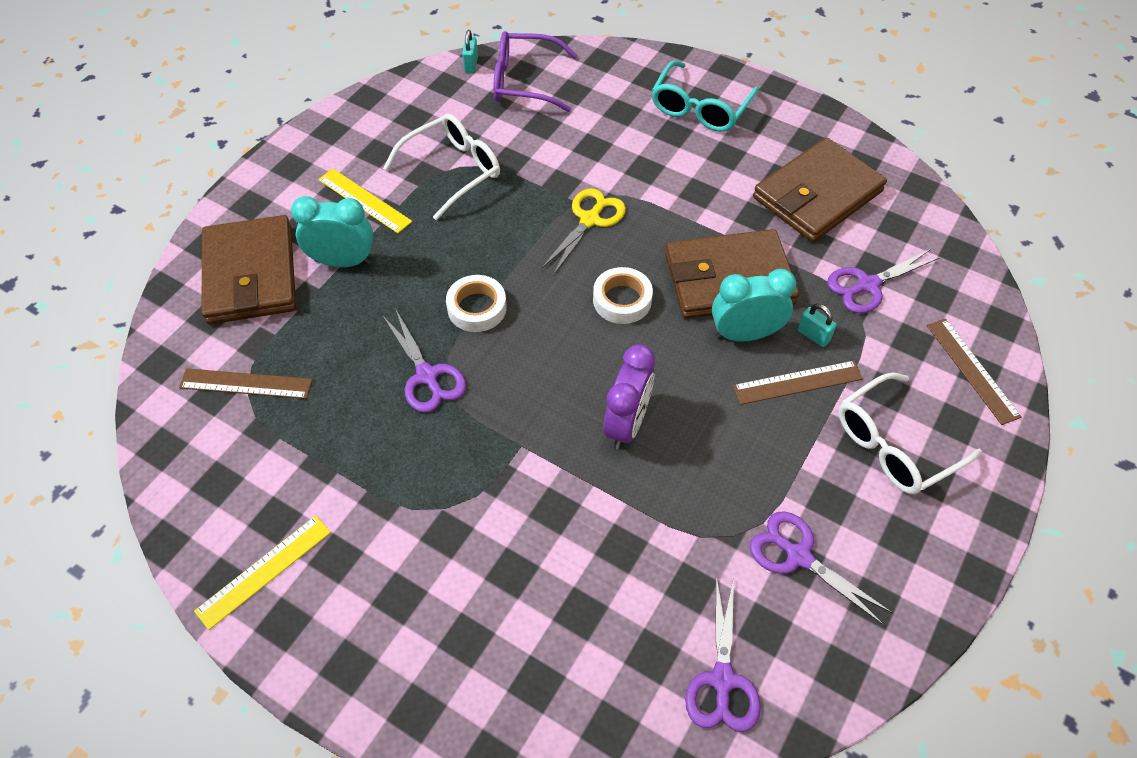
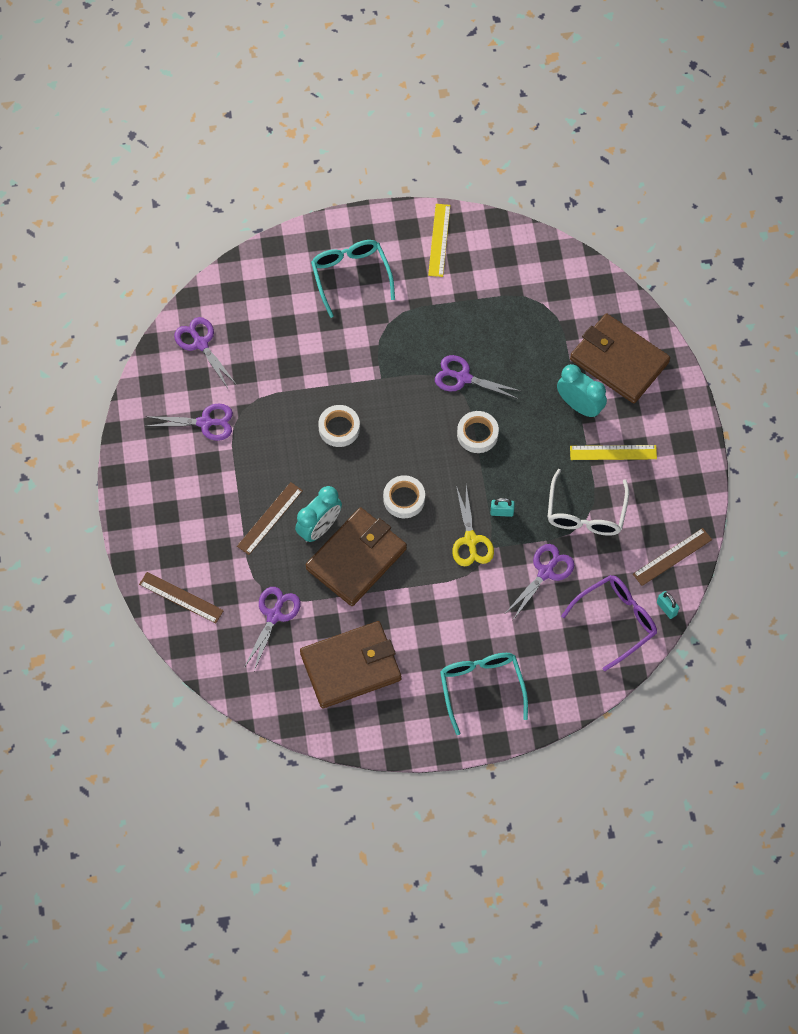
camera: 140 degrees right, 10 degrees up
brown ruler [179,368,312,399] -> brown ruler moved to [633,528,712,586]
turquoise clock [291,196,374,267] -> turquoise clock turned 105 degrees counterclockwise [557,364,607,418]
purple clock [603,344,655,449] -> white tape [318,405,360,447]
brown wallet [753,137,887,242] -> brown wallet turned 60 degrees clockwise [300,621,401,708]
turquoise padlock [798,304,837,347] -> turquoise padlock moved to [491,498,515,517]
white glasses [839,372,982,494] -> none
none -> turquoise glasses [311,240,395,318]
none -> purple scissors [506,544,574,620]

